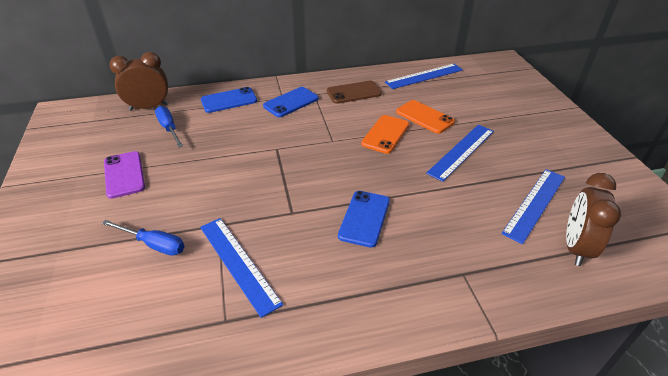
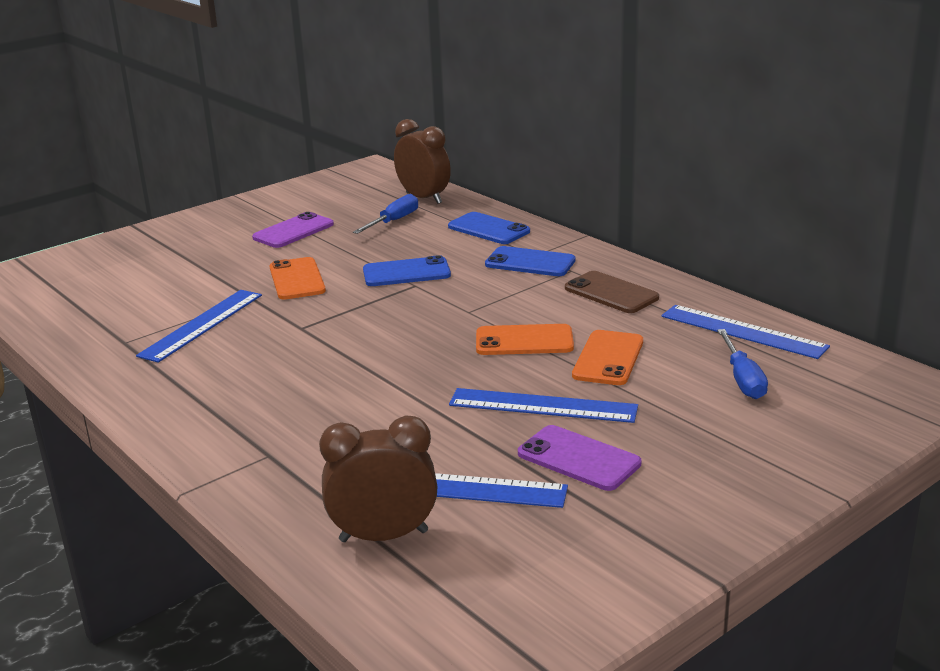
camera: 65 degrees right, 15 degrees down
blue screwdriver [102,220,185,256] -> blue screwdriver moved to [717,329,768,399]
blue phone [338,191,390,248] -> blue phone moved to [363,255,451,286]
none -> orange phone [270,257,326,299]
none -> purple phone [518,425,641,491]

